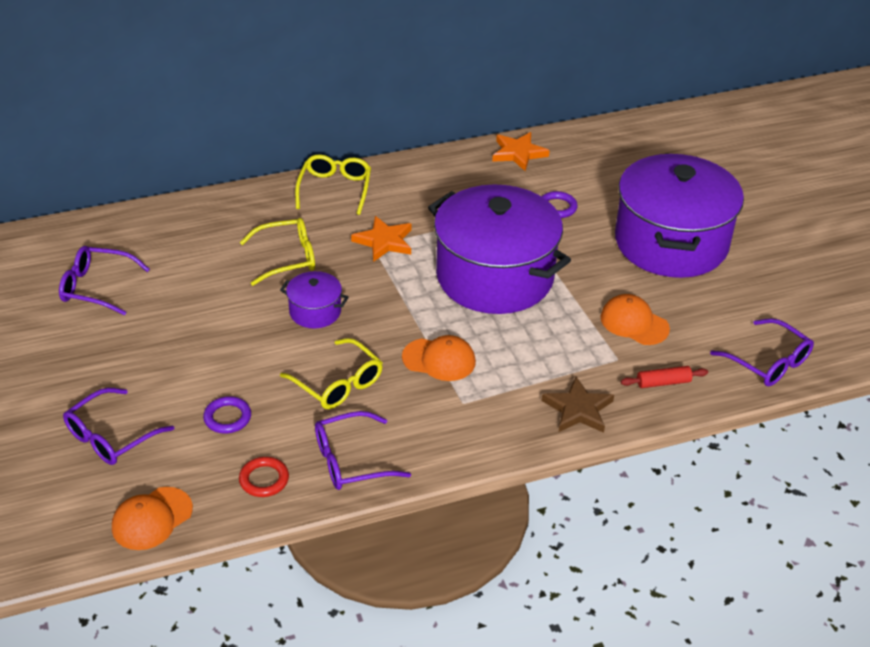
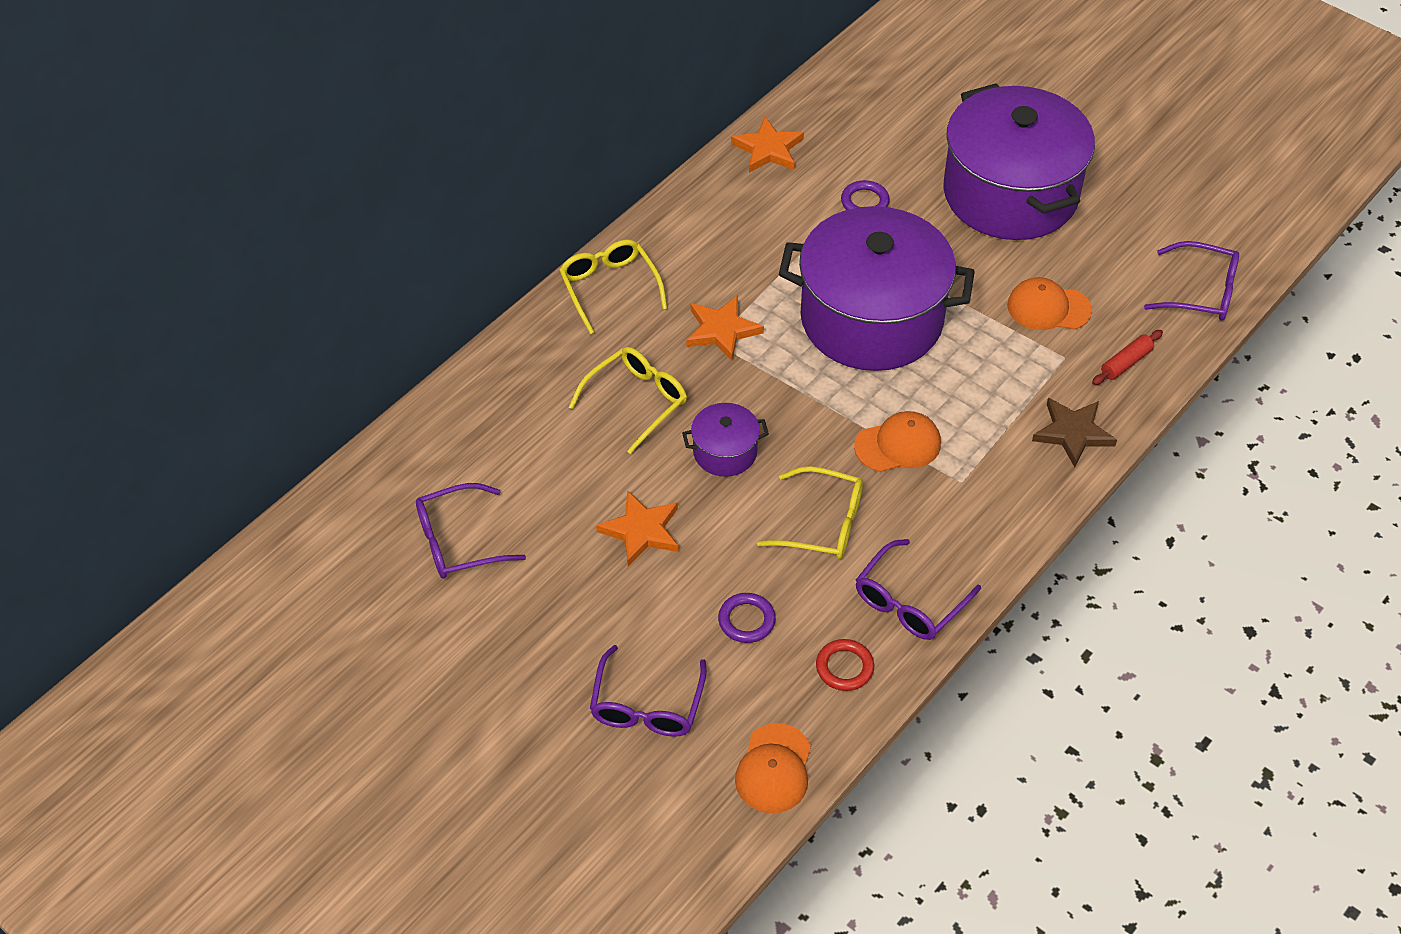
camera: 30 degrees left, 10 degrees up
none -> orange star [596,490,679,566]

